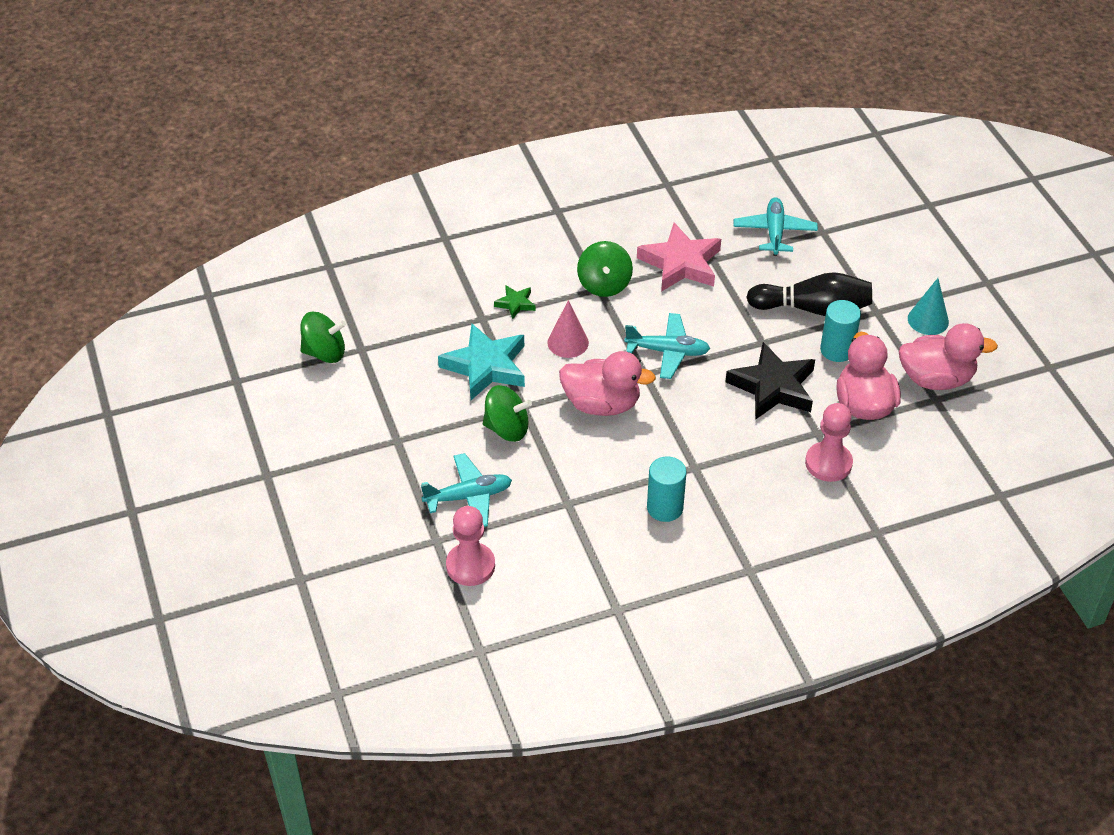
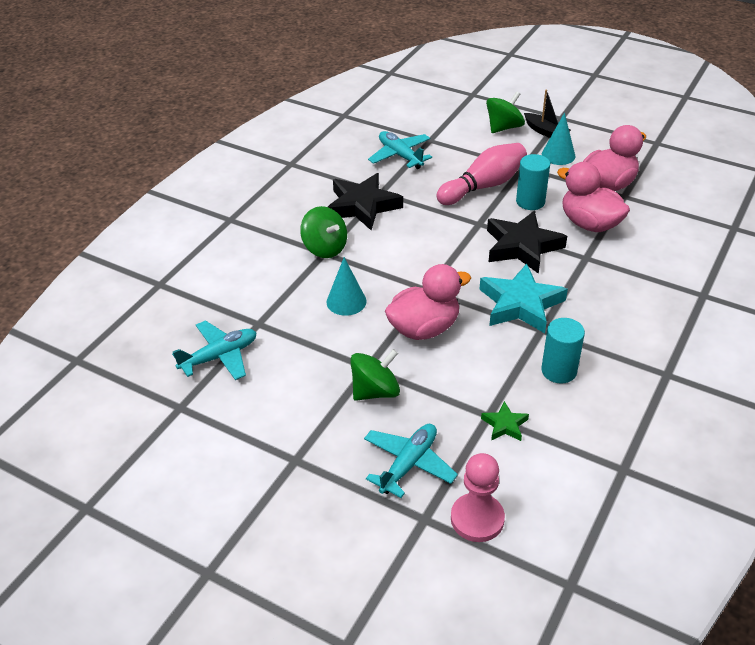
camera: 40 degrees left, 5 degrees down
green spinning top [301,312,346,363] -> green spinning top moved to [486,91,525,133]
turquoise star [438,324,525,400] -> turquoise star moved to [479,264,568,333]
green star [494,285,535,319] -> green star moved to [481,401,529,441]
pink cone [547,300,589,358] -> turquoise cone [326,257,367,316]
turquoise plane [624,313,710,379] -> turquoise plane moved to [172,320,257,380]
pink star [637,223,721,292] -> black star [328,173,403,231]
black bowling pin [746,272,872,316] -> pink bowling pin [436,143,527,205]
pink pawn [805,403,853,482] -> none
none -> black boat [524,90,571,138]

